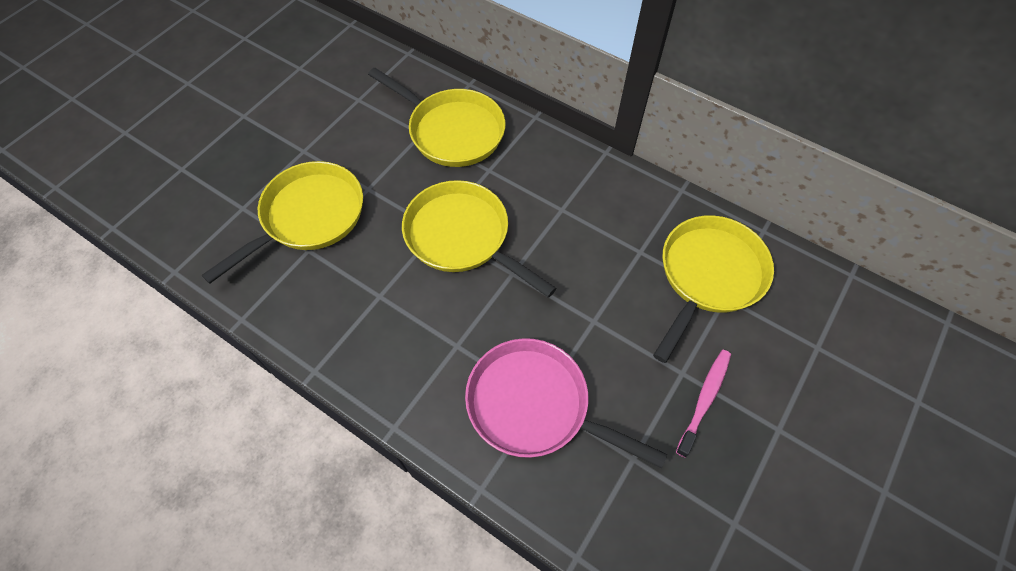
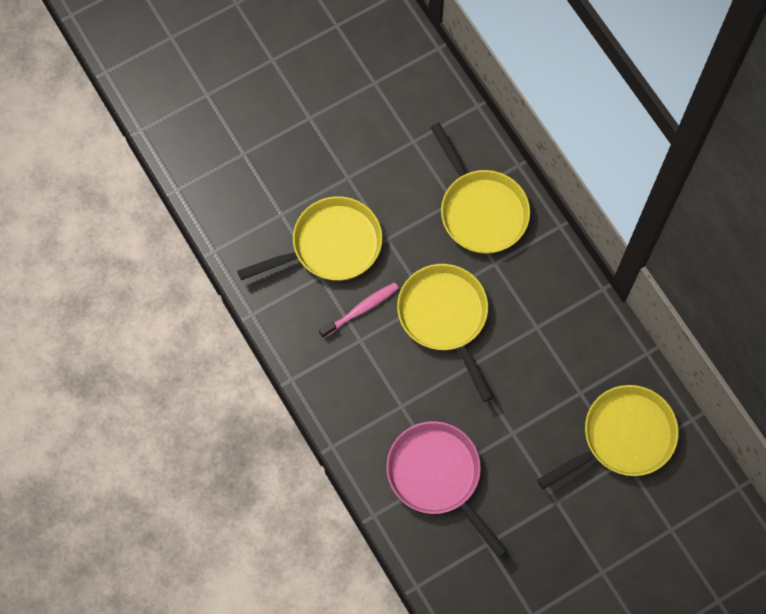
camera: 25 degrees right, 10 degrees up
pink toothbrush [676,350,731,458] -> pink toothbrush moved to [319,282,399,338]

